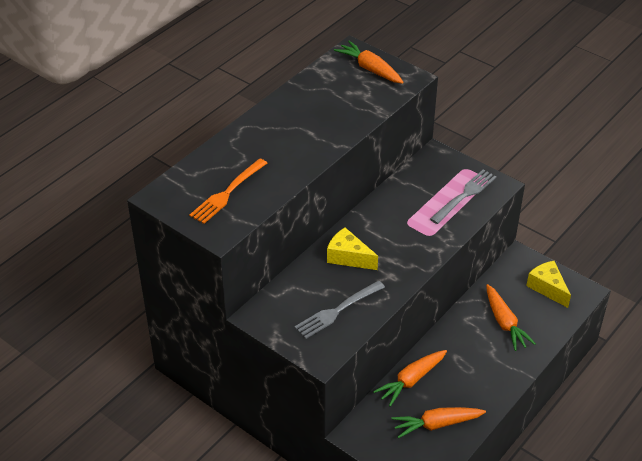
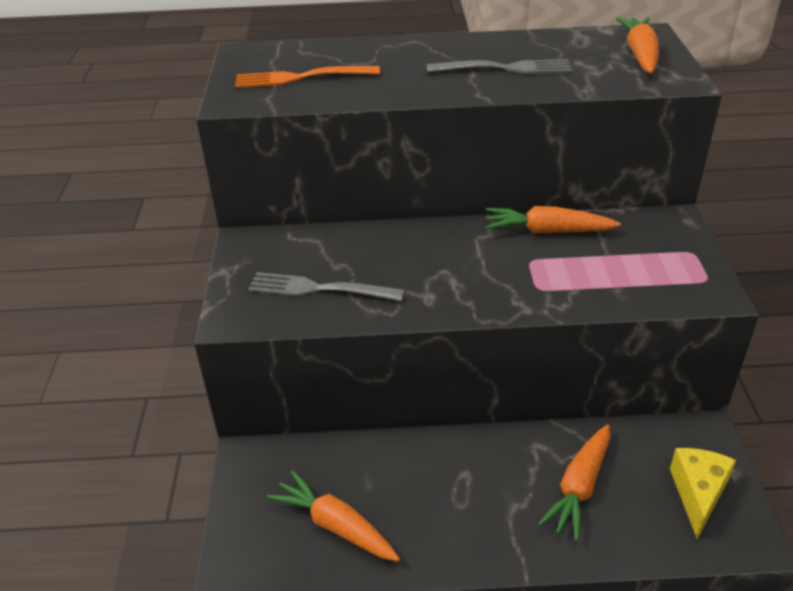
camera: 50 degrees right, 5 degrees down
yellow cheese [327,228,378,270] -> none
orange carrot [373,350,447,407] -> orange carrot moved to [485,206,621,233]
grey fork [430,169,497,224] -> grey fork moved to [427,59,572,74]

